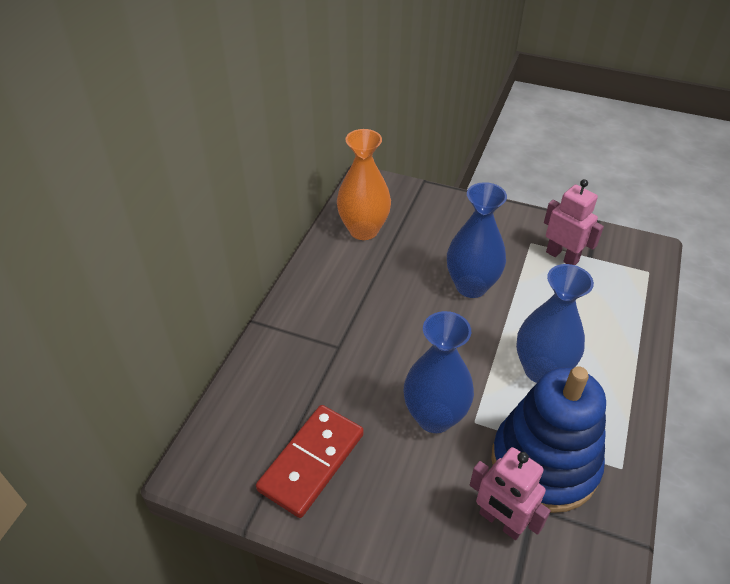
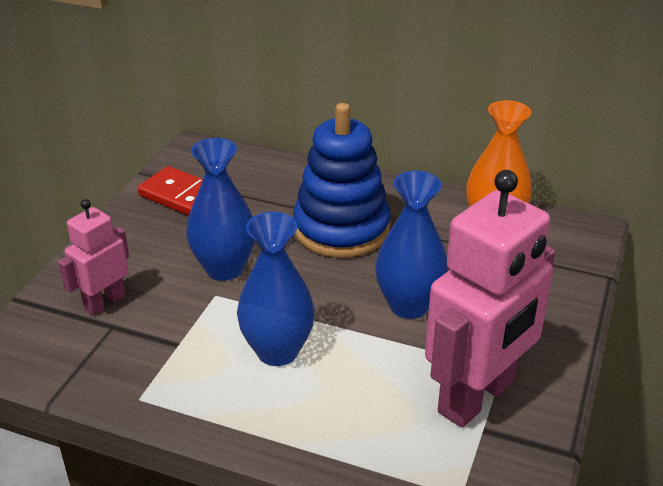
camera: 90 degrees right, 10 degrees down
blue stacking toy [491,366,606,513] -> blue stacking toy moved to [293,103,391,258]
pink robot [544,179,604,265] -> pink robot [425,170,555,428], size x1.90

